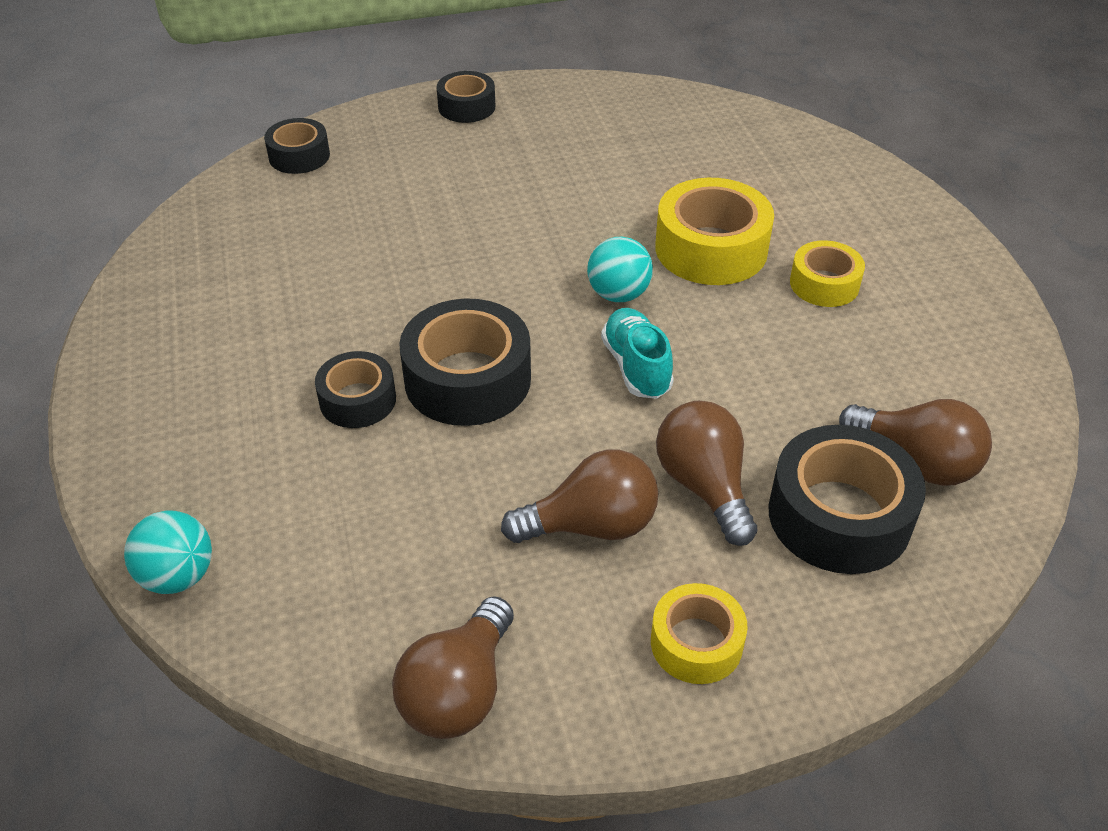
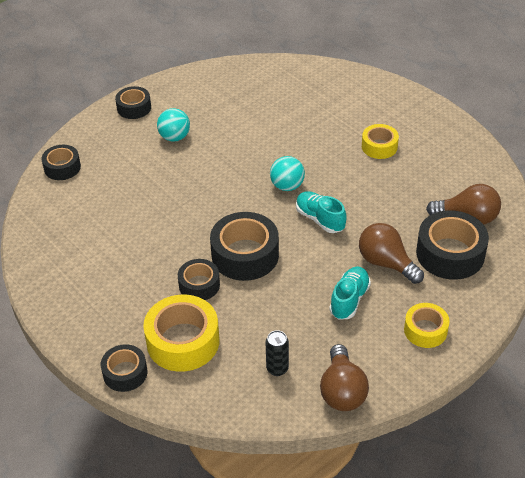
camera: 25 degrees left, 0 degrees up
turquoise ball [124,510,212,594] -> turquoise ball moved to [157,108,190,142]
brown light bulb [501,449,658,543] -> turquoise shoe [329,267,371,320]
yellow tape [655,178,774,285] -> yellow tape moved to [143,295,219,372]
none -> black tape [101,344,147,392]
none -> black can [266,330,289,376]

